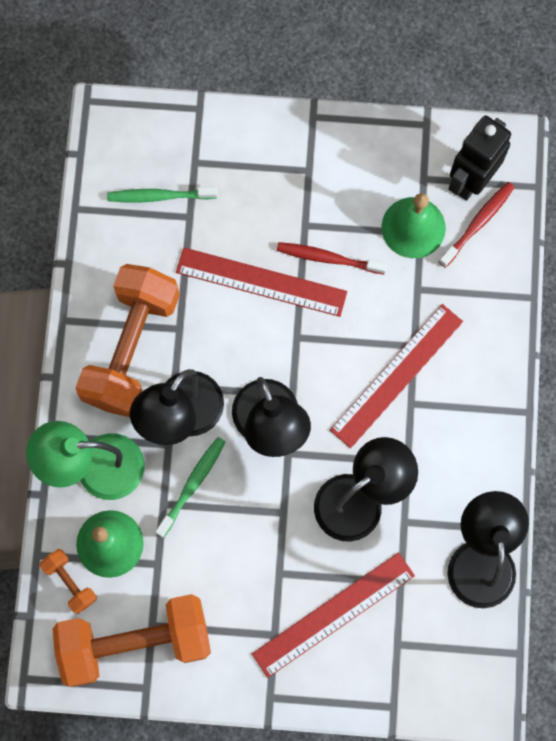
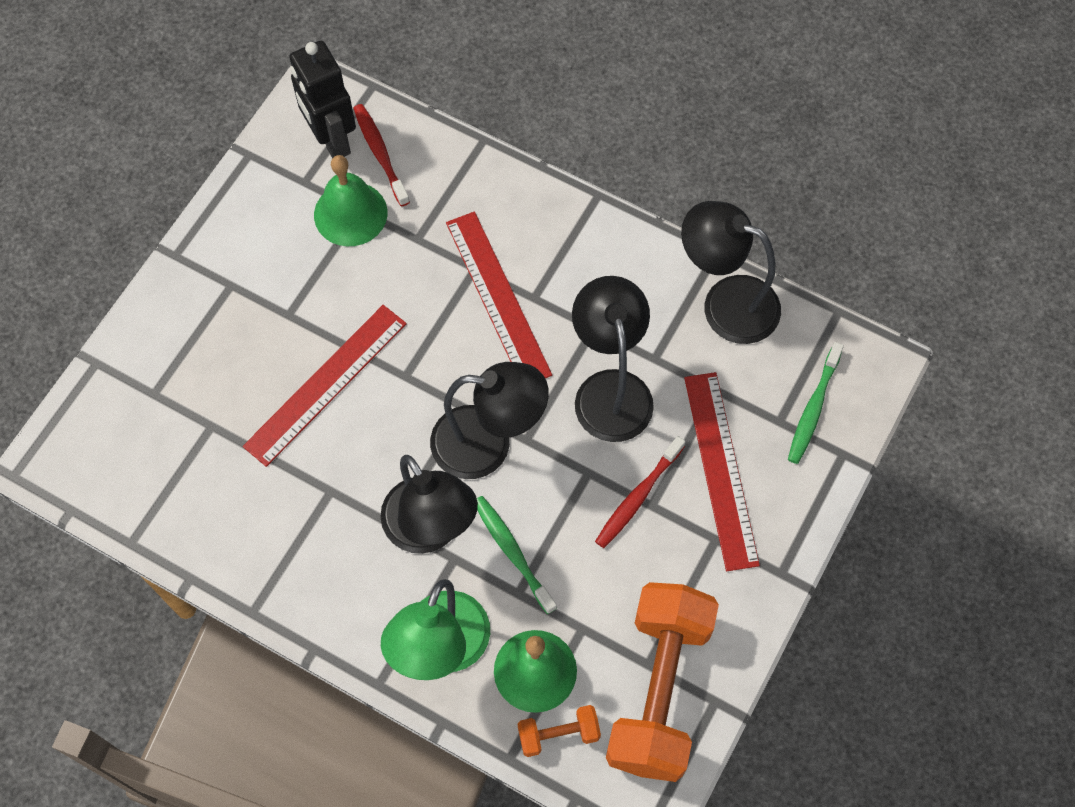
camera: 65 degrees left, 10 degrees down
orange dumbbell [75,264,180,417] -> none
green toothbrush [107,187,218,202] -> green toothbrush moved to [788,342,844,464]
red toothbrush [277,242,387,274] -> red toothbrush moved to [595,436,685,548]

